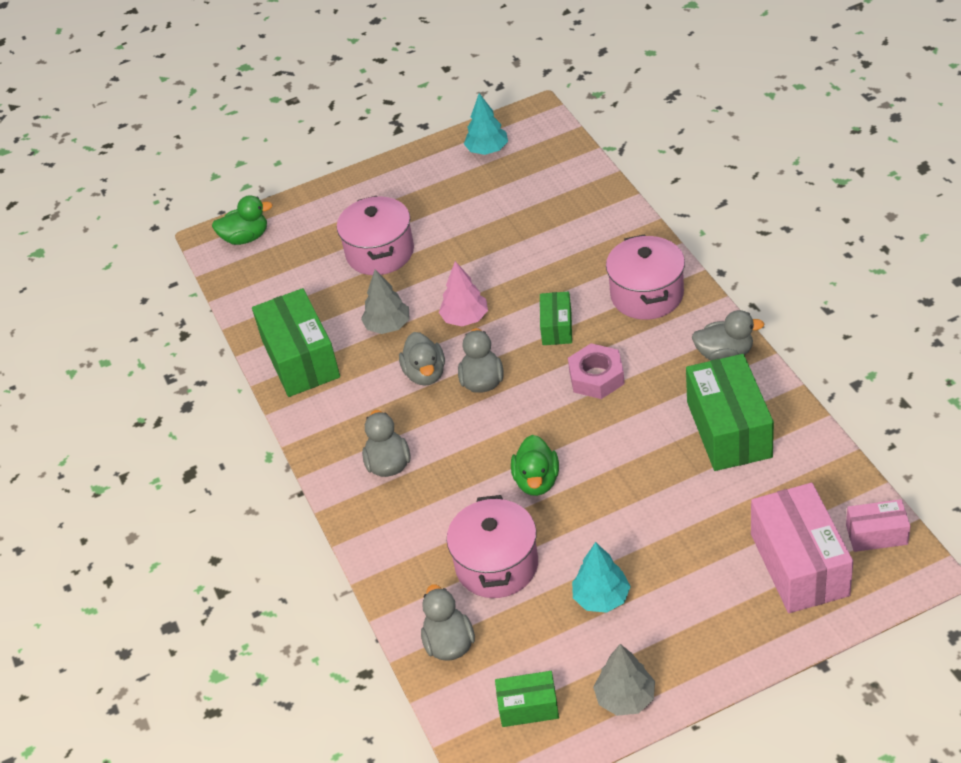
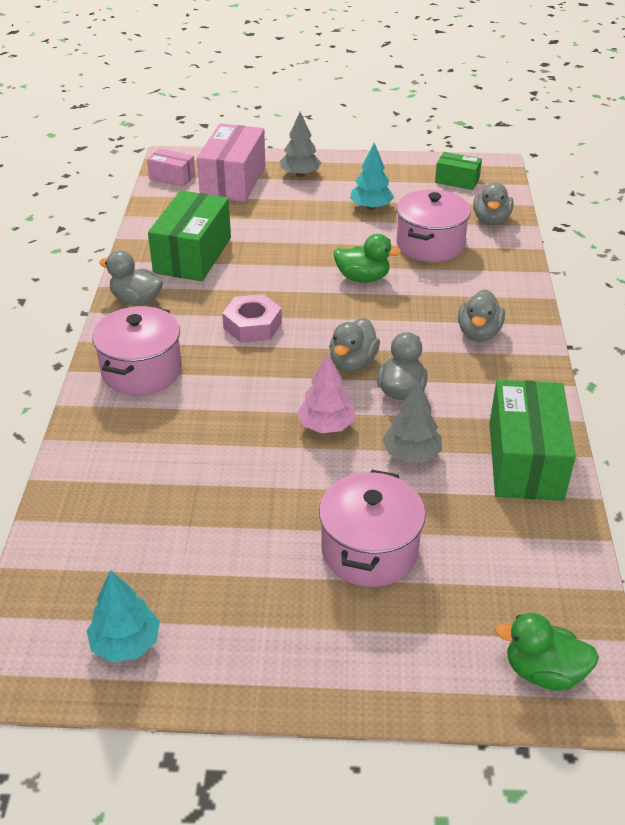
camera: 160 degrees left, 5 degrees down
green duck [511,435,559,496] -> green duck turned 75 degrees clockwise [333,234,401,283]
green box [540,292,572,345] -> none
grey tree [593,644,655,716] -> grey tree moved to [280,112,322,177]

